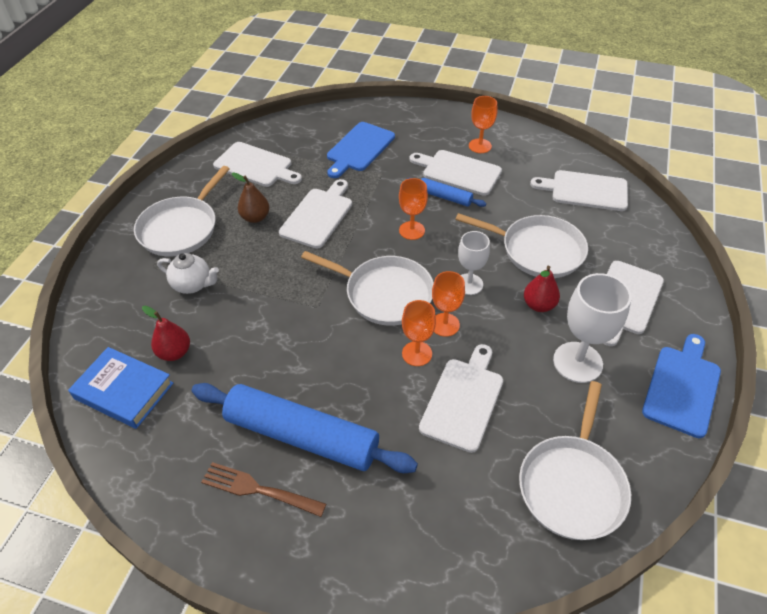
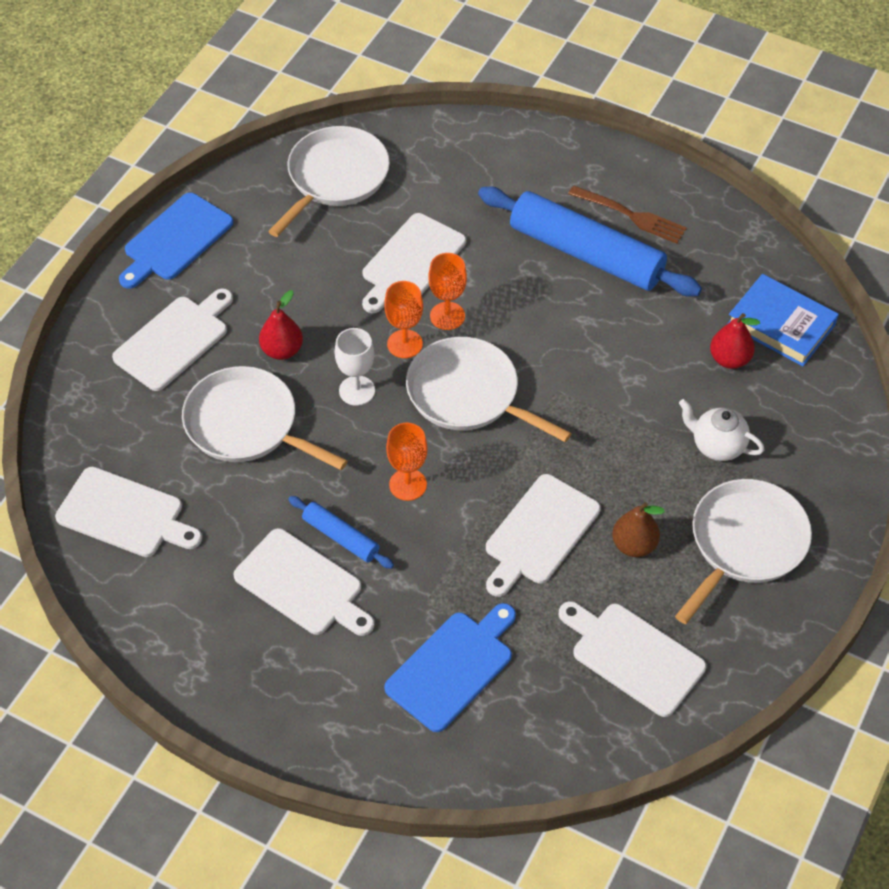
camera: 170 degrees left, 5 degrees up
orange goblet [469,96,497,153] -> none
white goblet [553,273,632,383] -> none

